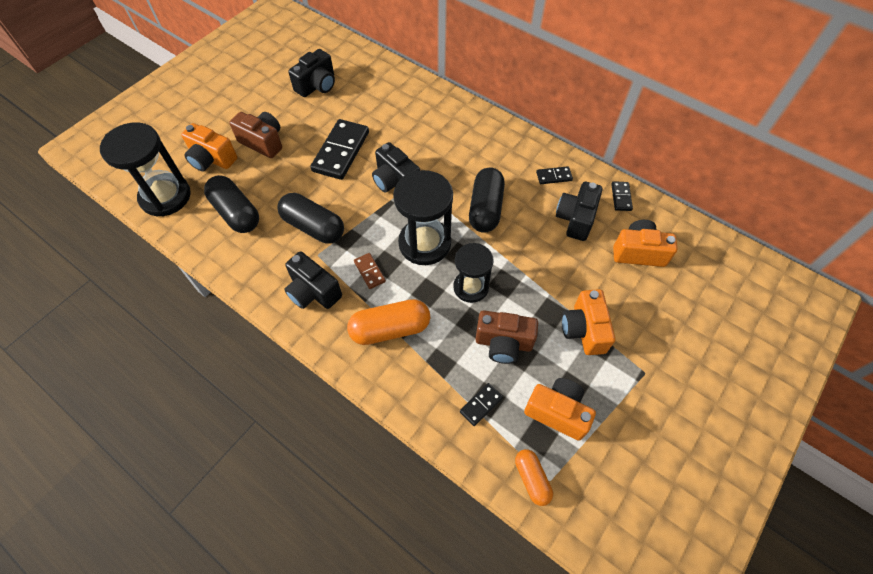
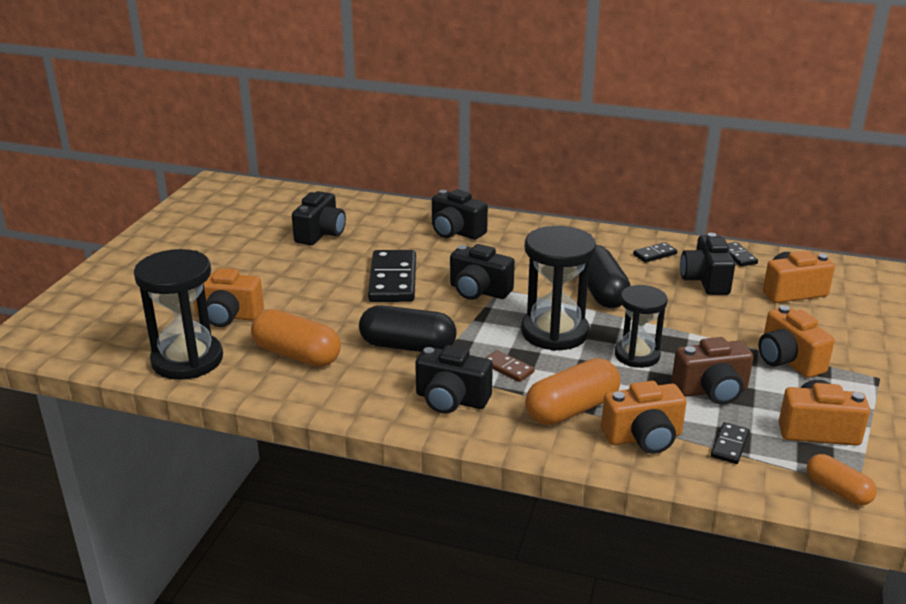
camera: 20 degrees left, 30 degrees down
black capsule [204,175,259,233] -> orange capsule [251,309,341,367]
brown camera [229,112,282,158] -> none
none -> black camera [432,189,488,240]
none -> orange camera [601,381,687,454]

